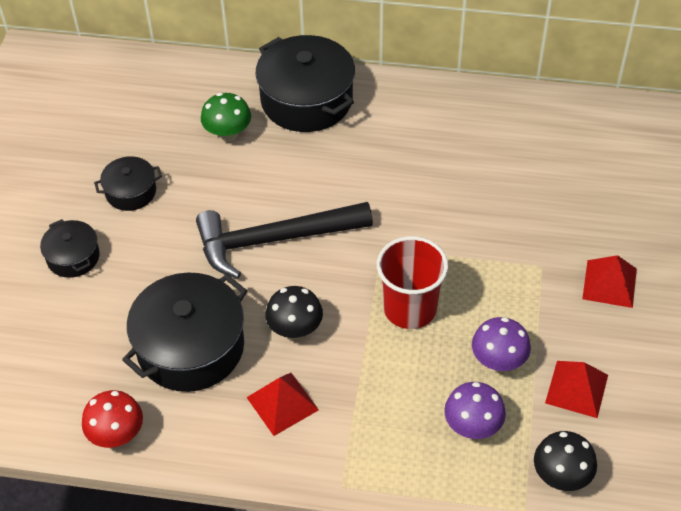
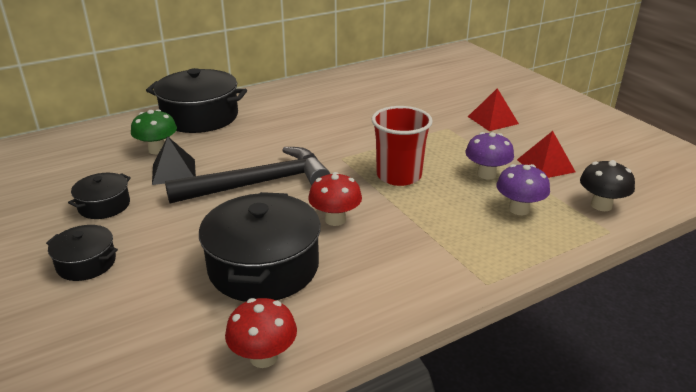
camera: 40 degrees left, 20 degrees down
black hammer [196,202,373,278] -> black hammer turned 150 degrees counterclockwise [165,147,330,204]
red pyramid [247,373,319,436] -> none
black mushroom [265,286,323,339] -> red mushroom [308,172,362,226]
none -> black pyramid [152,137,196,185]

